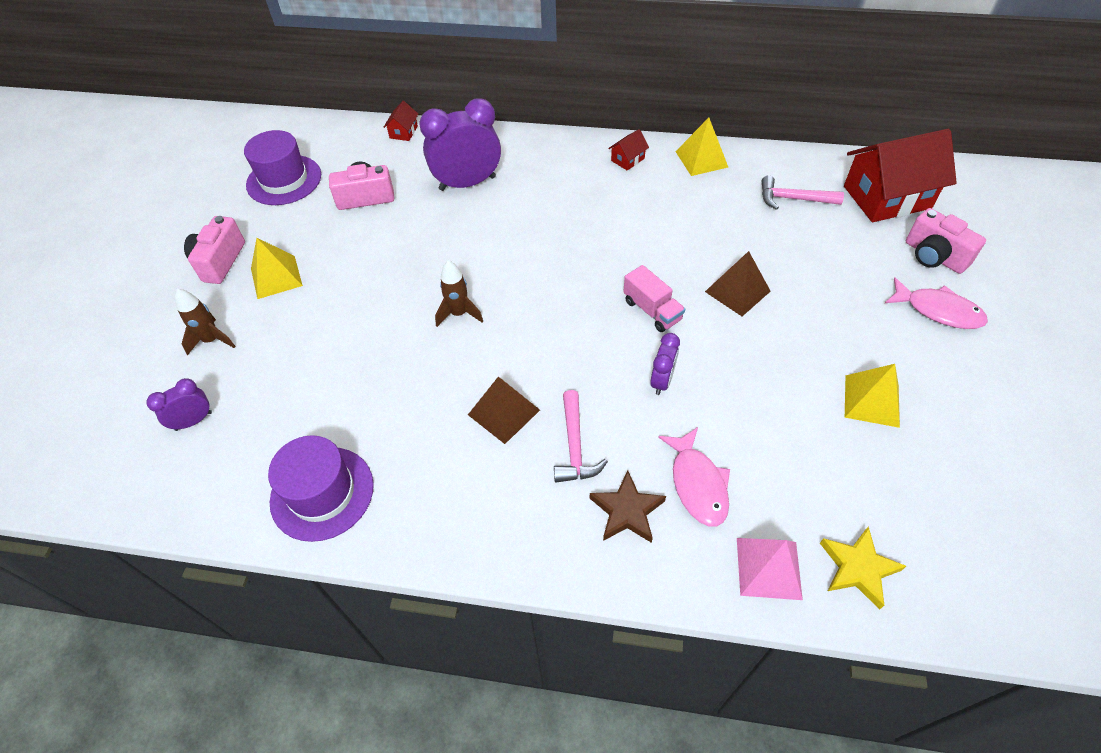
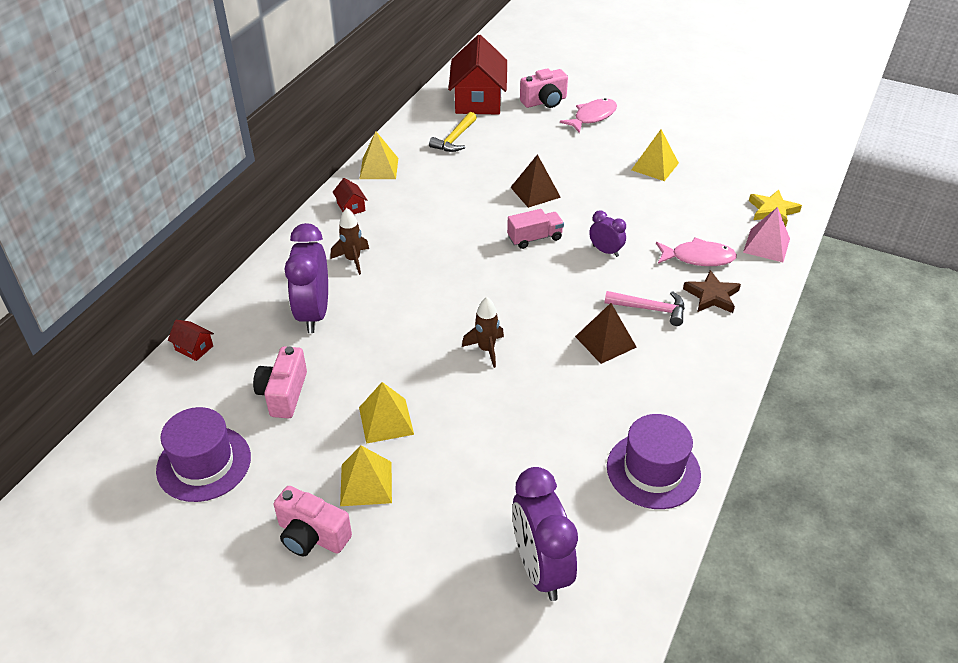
camera: 75 degrees left, 10 degrees down
purple clock [146,378,212,431] -> purple clock [512,467,578,601], size x1.95
brown rocket [175,289,236,355] -> brown rocket moved to [331,208,369,275]
pink hammer [761,175,844,210] -> yellow hammer [429,112,477,152]
none -> yellow pyramid [359,382,414,444]

